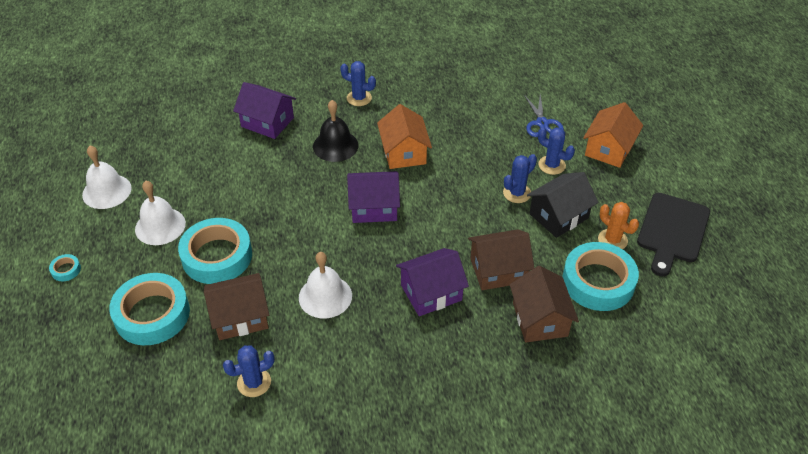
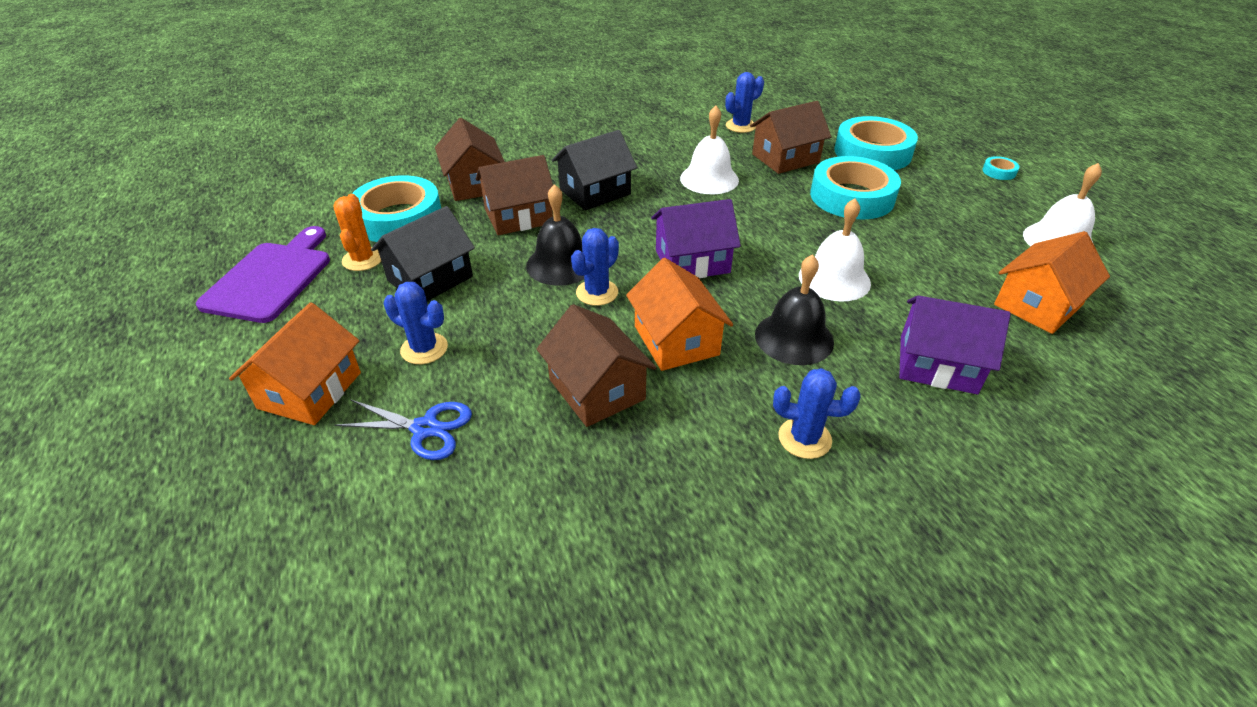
camera: 170 degrees right, 5 degrees down
white bell [135,181,186,245] -> white bell moved to [799,198,871,301]
purple house [396,248,469,316] -> black house [552,130,637,211]
blue cactus [503,154,537,203] -> blue cactus moved to [571,228,619,306]
blue scissors [524,94,564,137] -> blue scissors turned 120 degrees clockwise [334,399,472,460]
orange cactus [598,202,639,249] -> orange cactus turned 45 degrees clockwise [333,194,381,271]
black cutting board [637,193,710,276] -> purple cutting board [196,226,330,323]
none -> black bell [526,184,584,286]
none -> brown house [536,304,656,427]
none -> orange house [994,231,1110,334]

